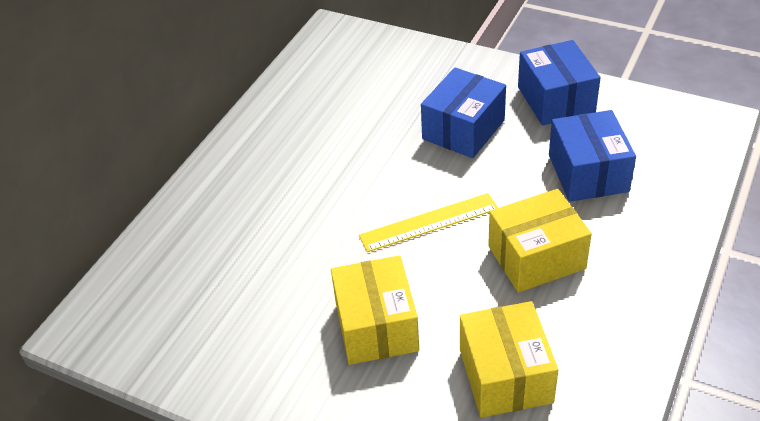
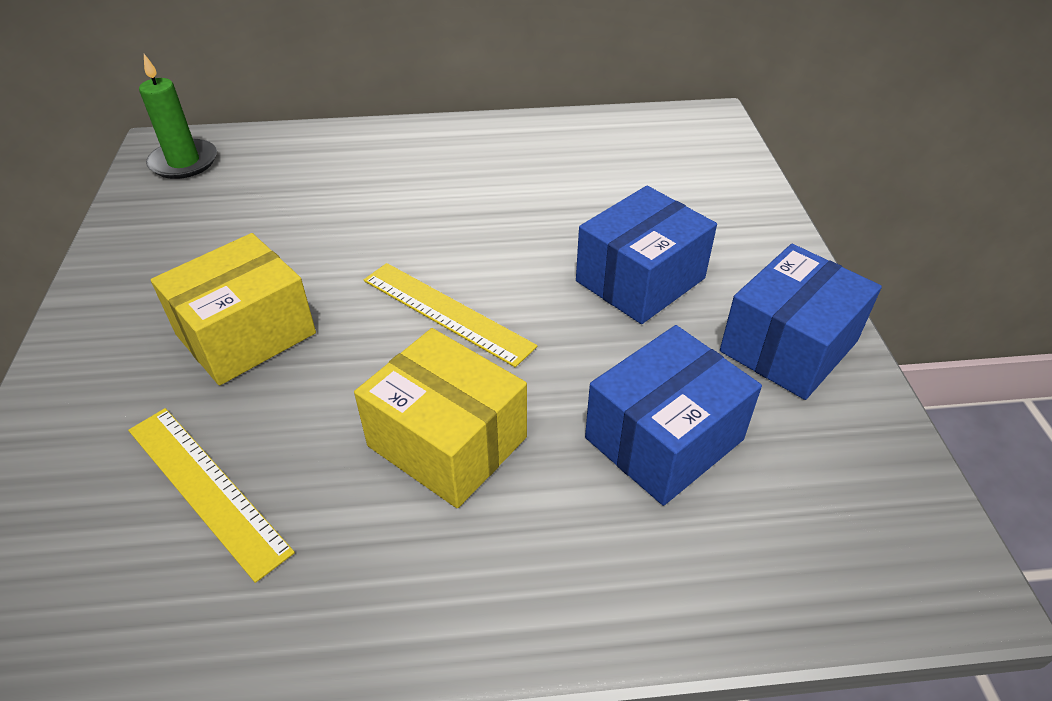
camera: 55 degrees right, 0 degrees up
blue box [421,67,506,158] -> blue box turned 45 degrees counterclockwise [576,186,717,324]
yellow box [460,301,558,418] -> yellow ruler [128,408,295,583]
none -> green candle [139,54,217,179]

